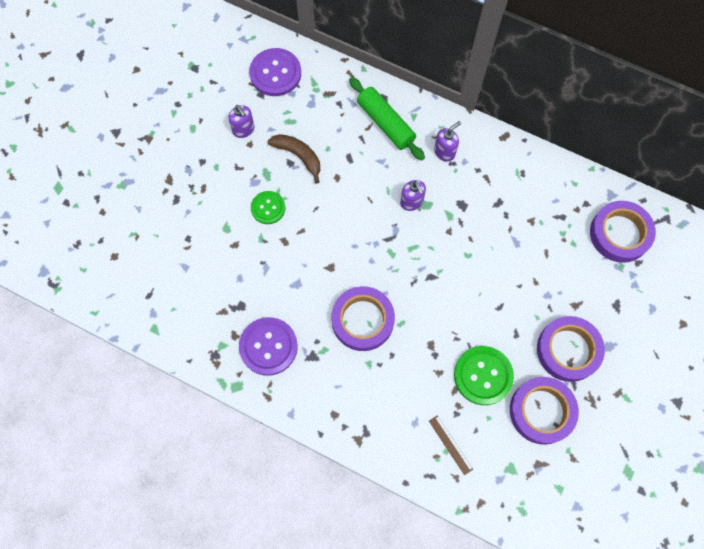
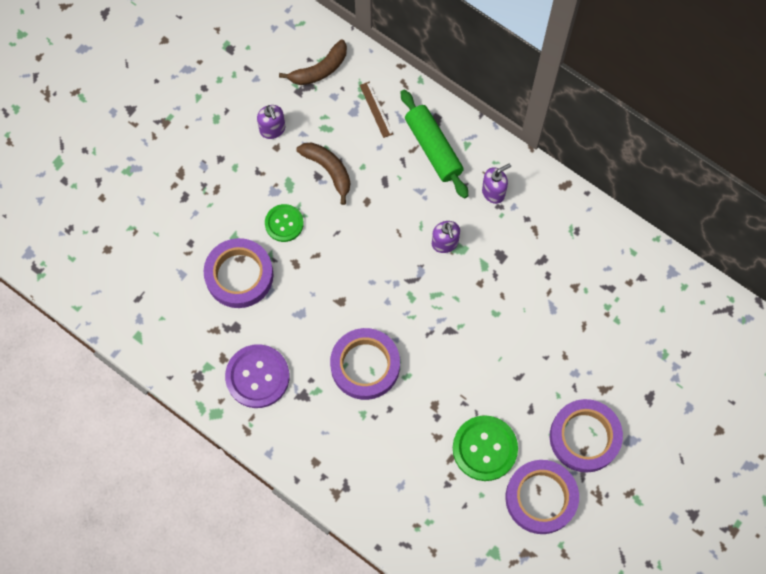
camera: 10 degrees right, 0 degrees up
purple button [249,48,301,96] -> brown banana [279,39,347,85]
brown ruler [429,415,473,475] -> brown ruler moved to [360,82,393,138]
purple tape [590,201,656,263] -> purple tape moved to [204,238,273,308]

